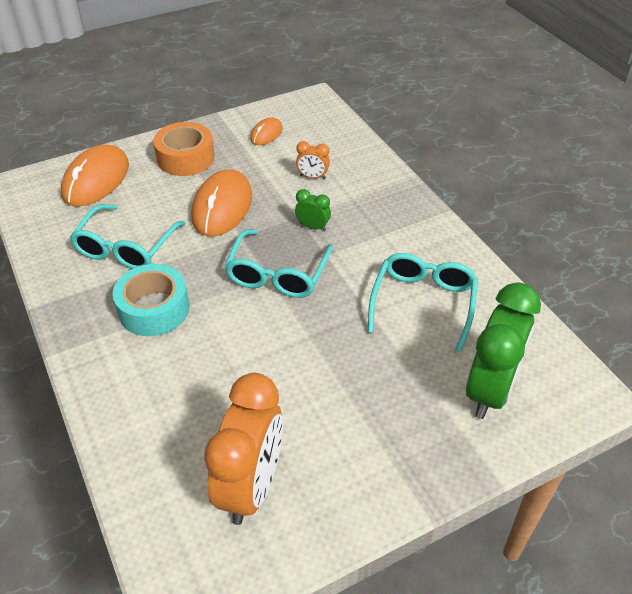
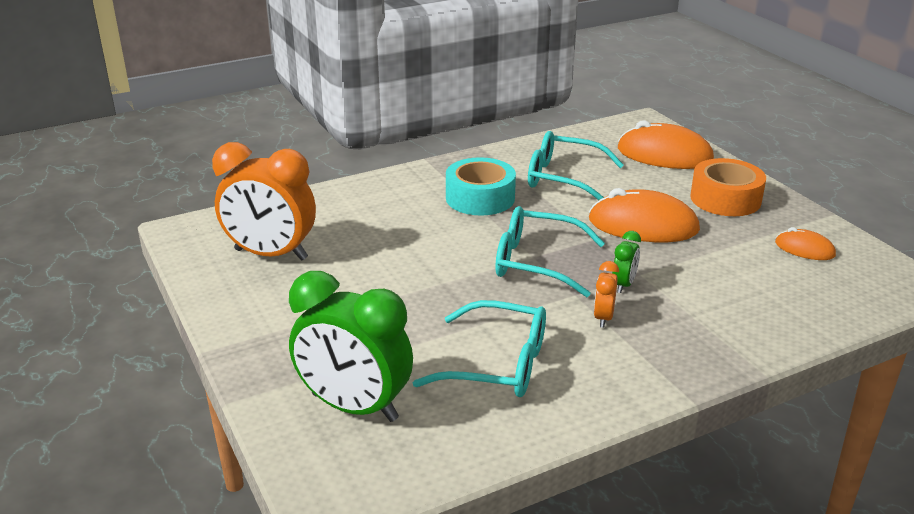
camera: 90 degrees right, 15 degrees down
orange clock [296,141,330,179] -> orange clock moved to [594,261,619,328]

